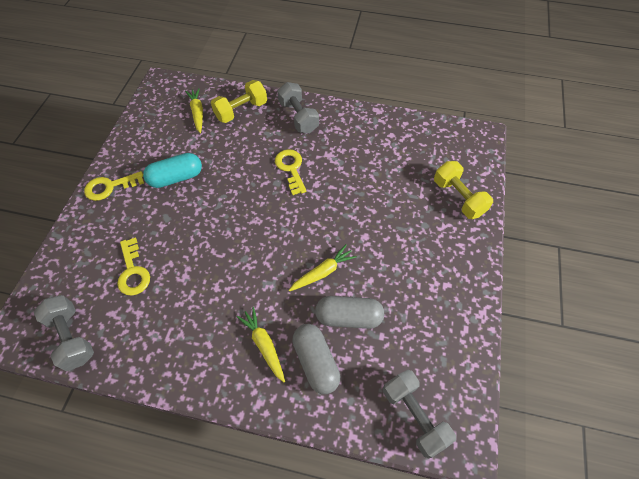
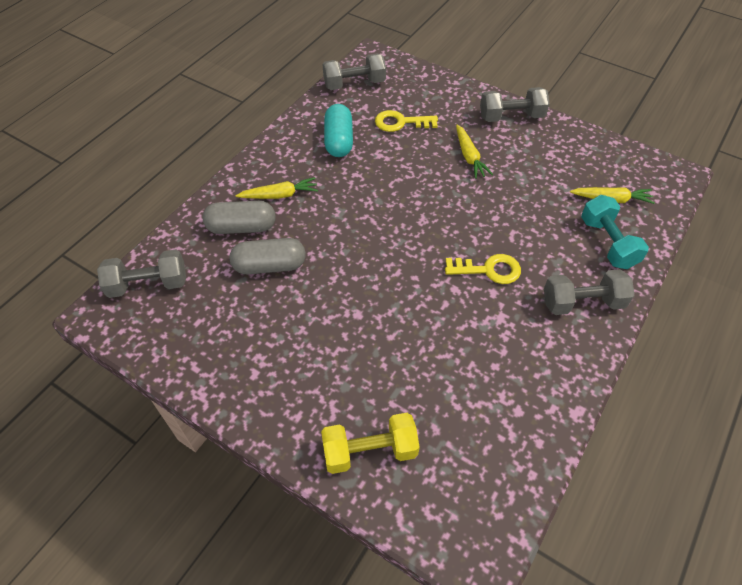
camera: 110 degrees right, 5 degrees down
yellow key [84,171,144,201] -> grey dumbbell [480,87,550,122]
turquoise capsule [143,153,202,188] -> turquoise capsule moved to [324,104,353,157]
yellow dumbbell [211,80,267,123] -> turquoise dumbbell [581,195,649,269]
yellow carrot [289,244,357,291] -> yellow carrot moved to [456,125,493,179]
grey capsule [315,296,384,329] -> grey capsule turned 60 degrees clockwise [230,238,306,274]

